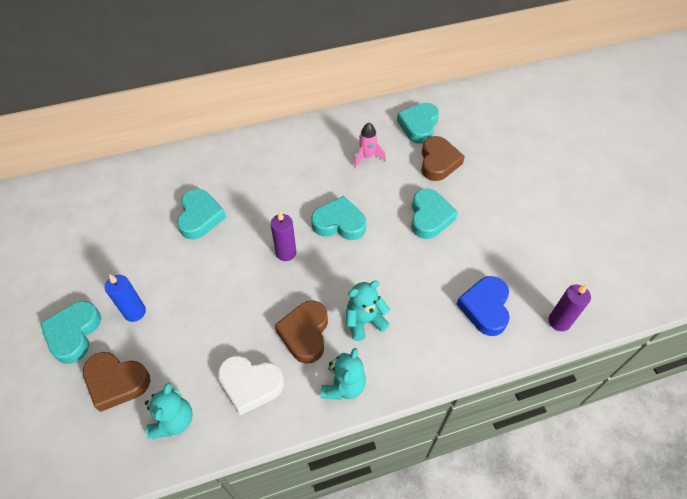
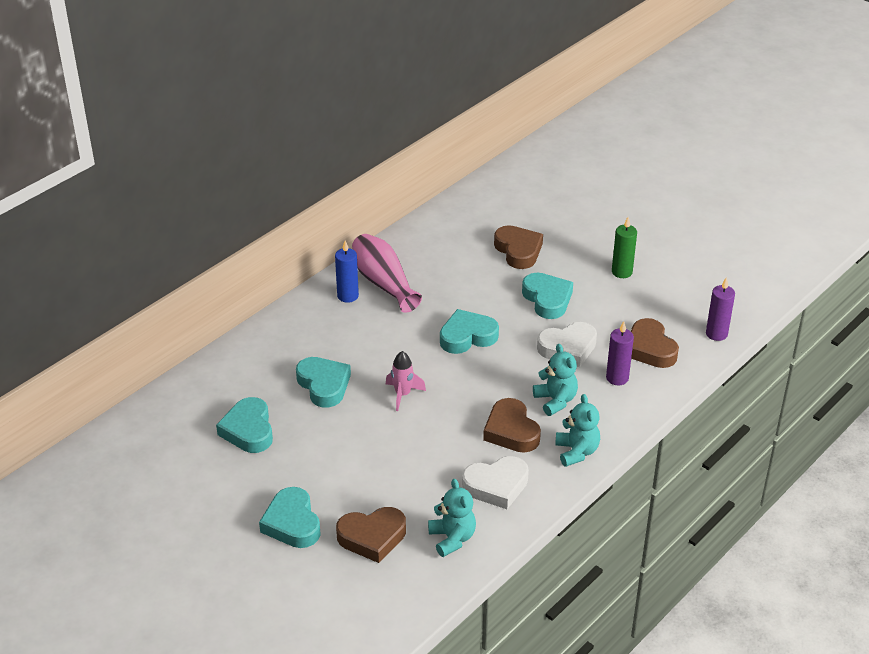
camera: 30 degrees left, 15 degrees down
blue candle [105,274,146,322] -> blue candle moved to [335,240,359,303]
purple candle [271,211,296,261] -> purple candle moved to [606,321,634,385]
turquoise teddy bear [346,281,390,341] -> turquoise teddy bear turned 120 degrees clockwise [533,344,578,416]
pink rocket [354,123,386,168] -> pink rocket moved to [386,351,426,411]
turquoise heart [397,103,439,144] -> turquoise heart moved to [216,397,273,453]
blue heart [457,276,510,336] -> brown heart [631,318,679,368]
none -> pink vase [352,234,422,313]
none -> white heart [537,322,597,367]
none -> green candle [612,217,637,278]

